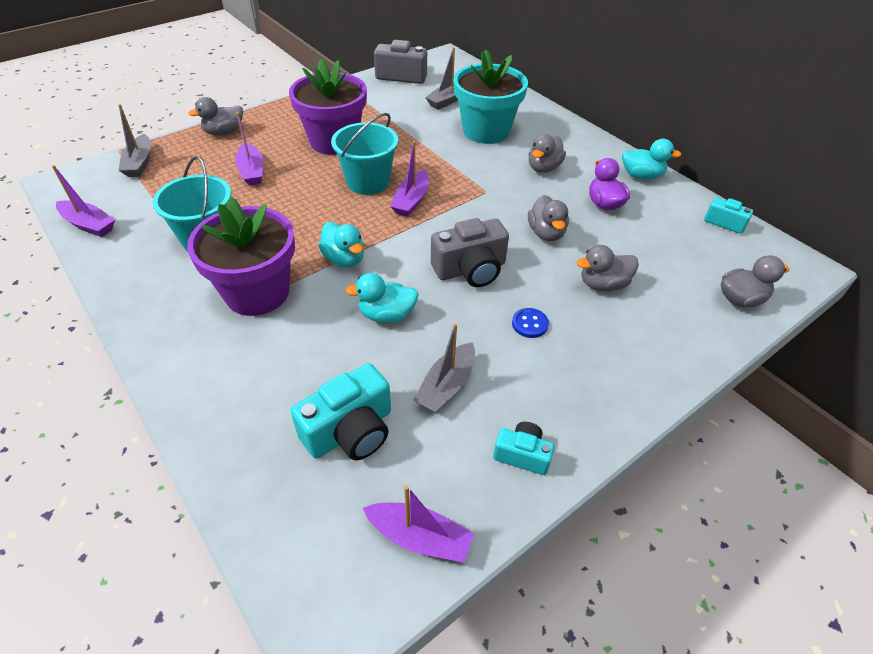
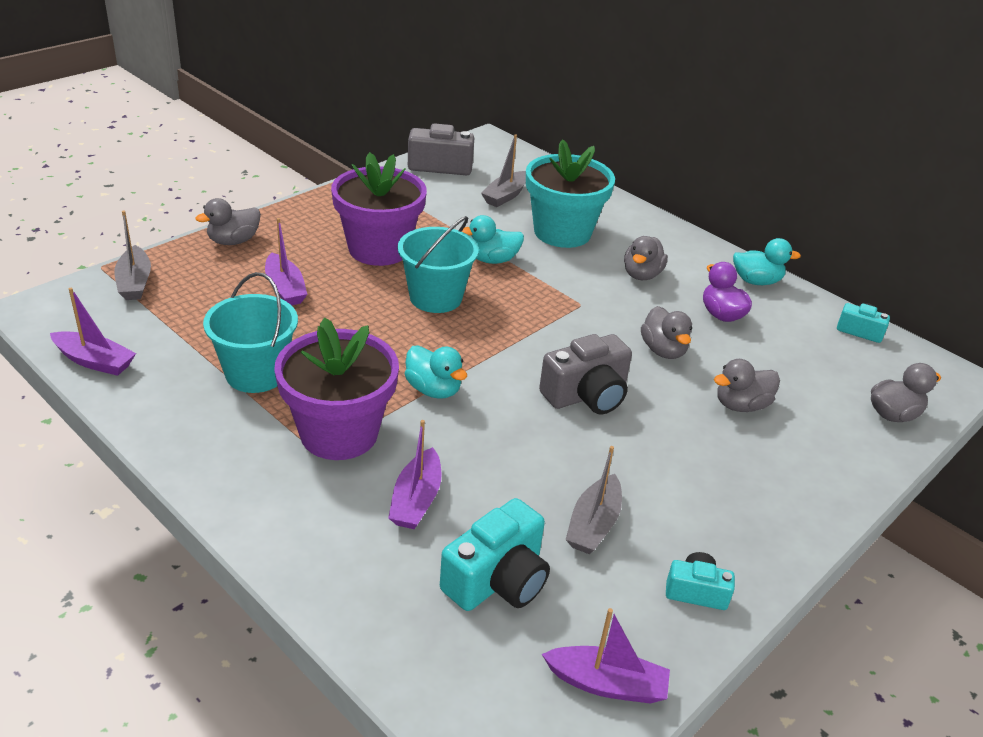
camera: 10 degrees left, 10 degrees down
turquoise duck [345,273,419,323] -> turquoise duck moved to [462,215,524,264]
purple boat [390,141,429,217] -> purple boat moved to [388,420,441,529]
blue button [512,308,549,338] -> none

